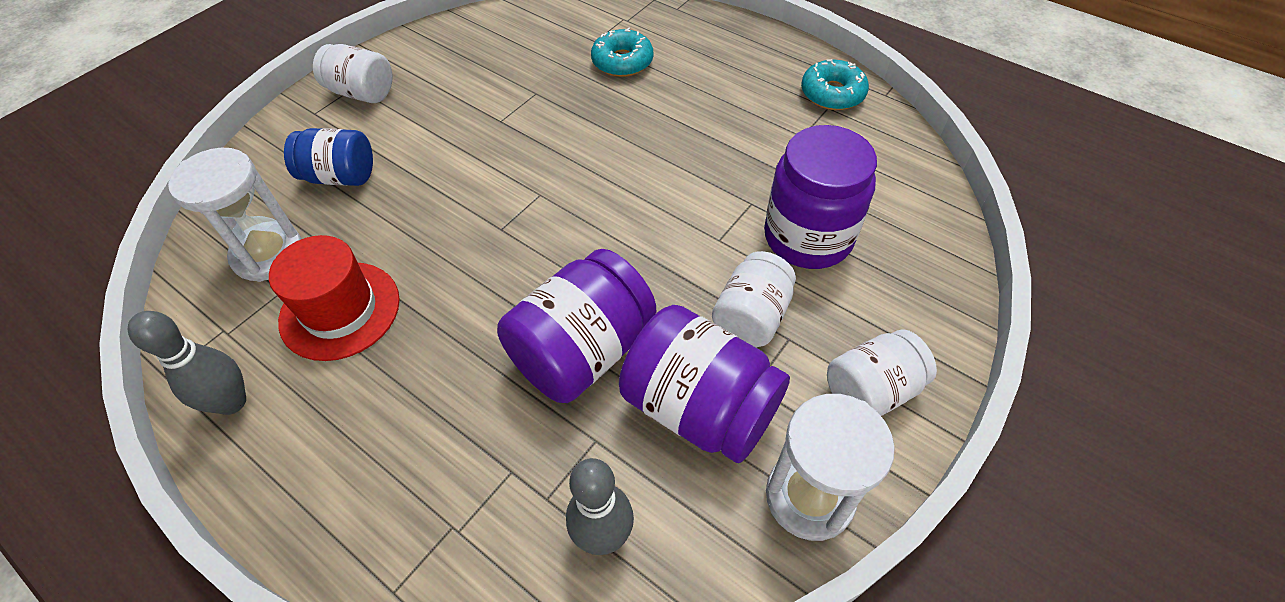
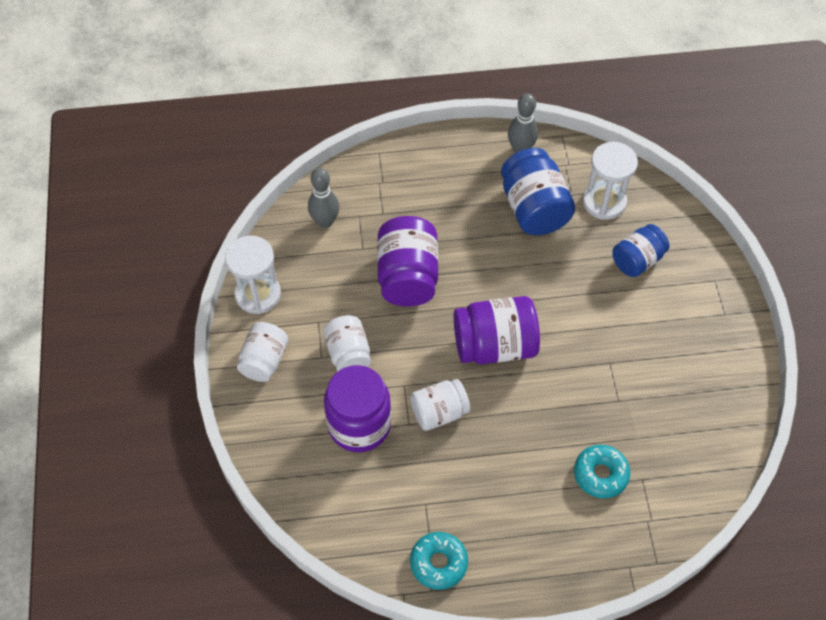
camera: 135 degrees right, 5 degrees up
red hat [269,235,400,361] -> blue jar [501,148,575,235]
white jar [313,44,393,103] -> white jar moved to [410,379,470,431]
purple jar [619,305,790,463] -> purple jar moved to [454,296,540,364]

